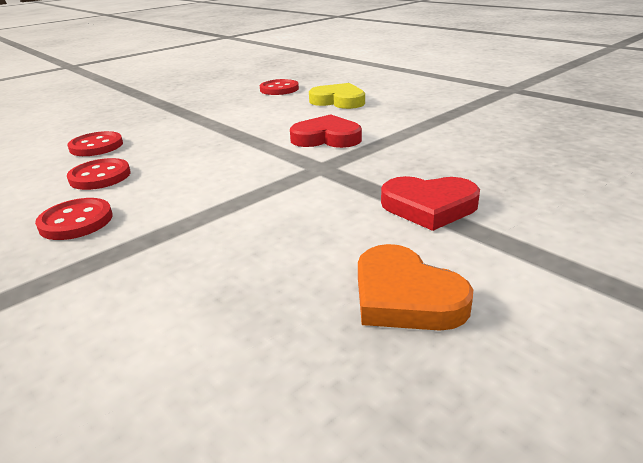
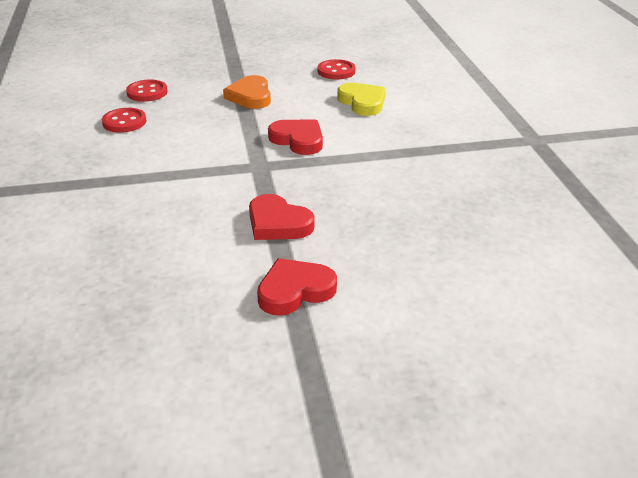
camera: 30 degrees right, 5 degrees up
red button [35,198,113,240] -> none
orange heart [358,244,473,331] -> orange heart moved to [223,75,271,109]
none -> red heart [257,258,337,316]

